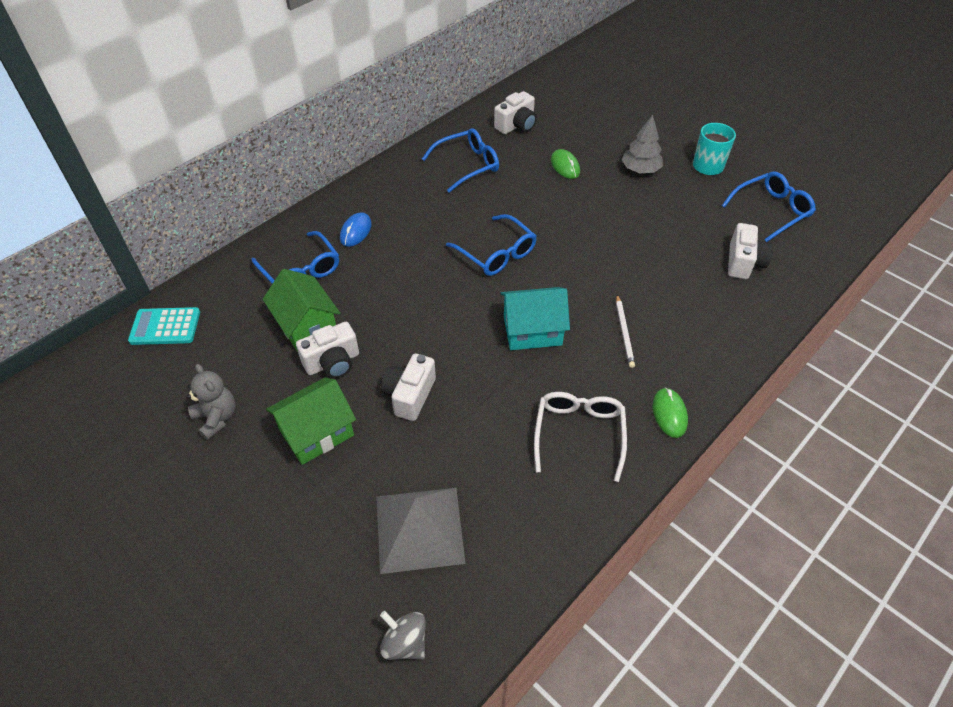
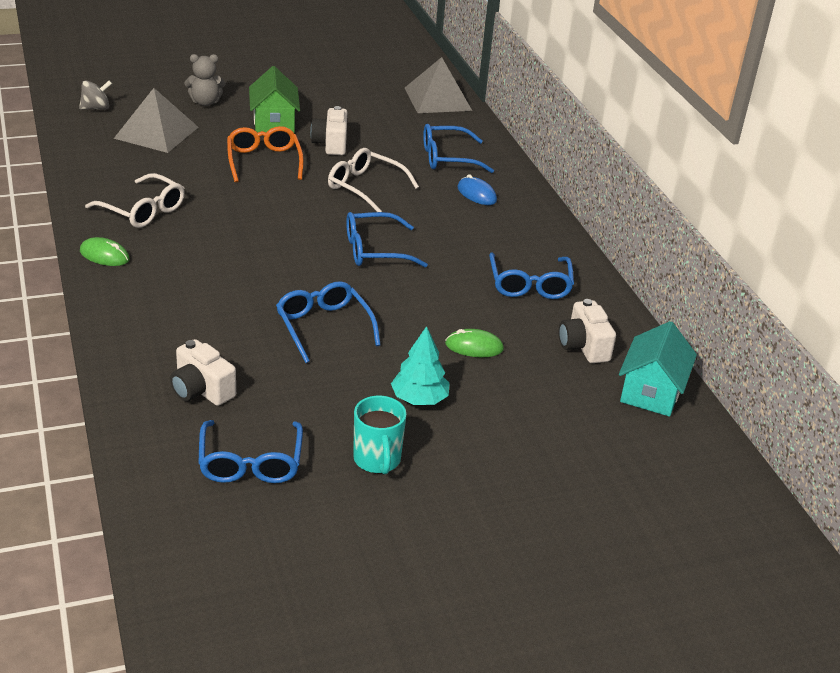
camera: 115 degrees right, 15 degrees down
turquoise calculator [128,307,200,345] -> grey pyramid [405,57,472,113]
grey teddy bear [187,364,235,440] -> grey teddy bear moved to [185,54,226,106]
green house [263,269,340,352] -> none
white camera [381,354,436,421] -> orange glasses [227,126,304,182]
turquoise house [500,287,570,350] -> turquoise house moved to [619,321,697,417]
white pencil [616,295,635,368] -> none
grey tree [622,115,663,173] -> turquoise tree [391,326,449,405]
none -> blue glasses [276,281,381,363]
none -> white glasses [328,148,419,212]

